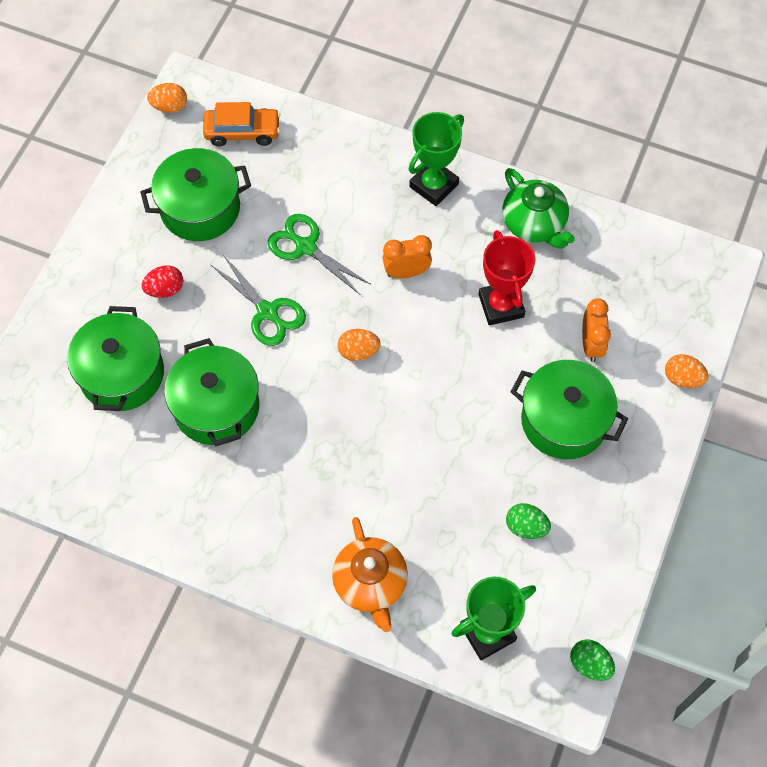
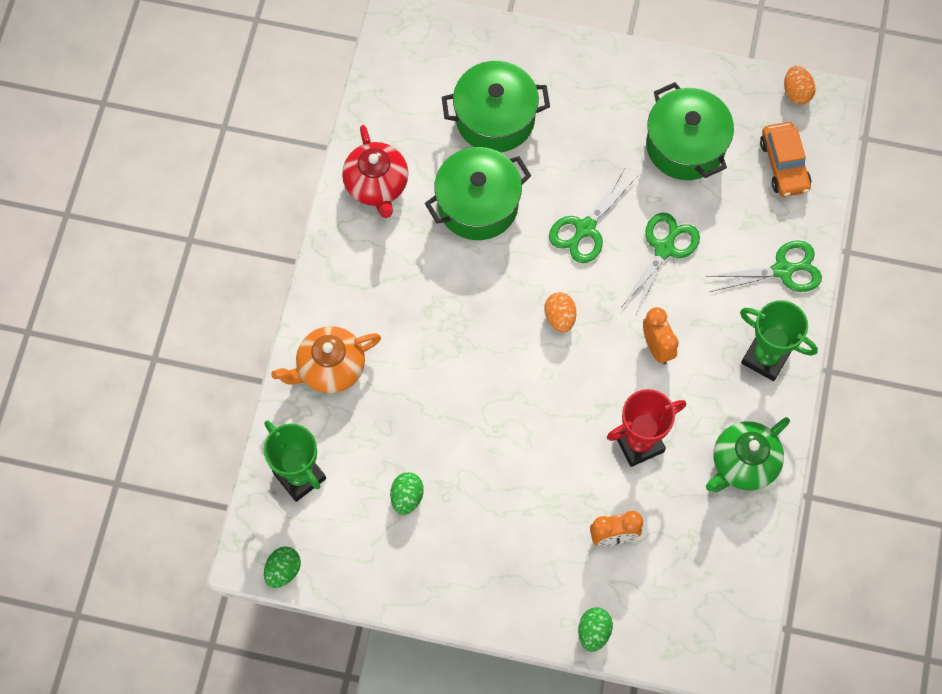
camera: 80 degrees right, 5 degrees up
red egg [142,265,183,298] -> none
green pot [511,360,628,459] -> none
orange egg [665,354,709,388] -> green egg [578,608,613,652]
none -> red teapot [342,125,408,218]
none -> green scissors [705,240,822,292]

